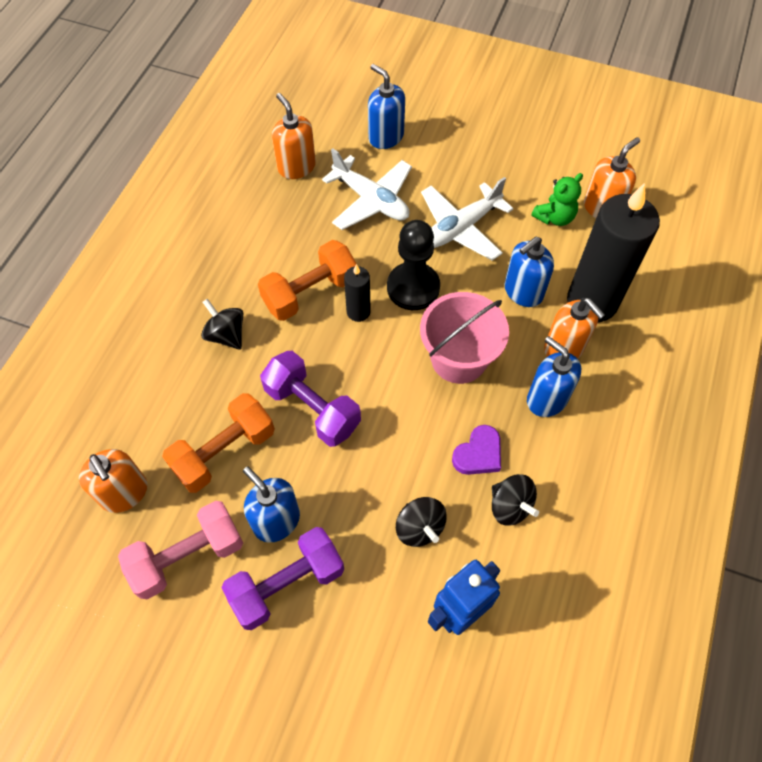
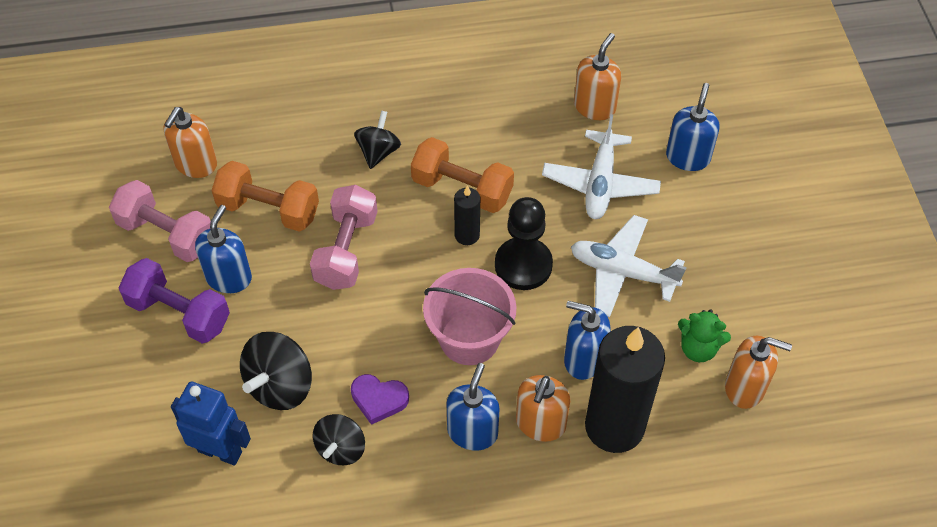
camera: 60 degrees right, 5 degrees down
purple dumbbell [260,351,361,447] -> pink dumbbell [310,185,377,290]
black spinning top [396,497,447,547] -> black spinning top [240,332,312,410], size x1.51

